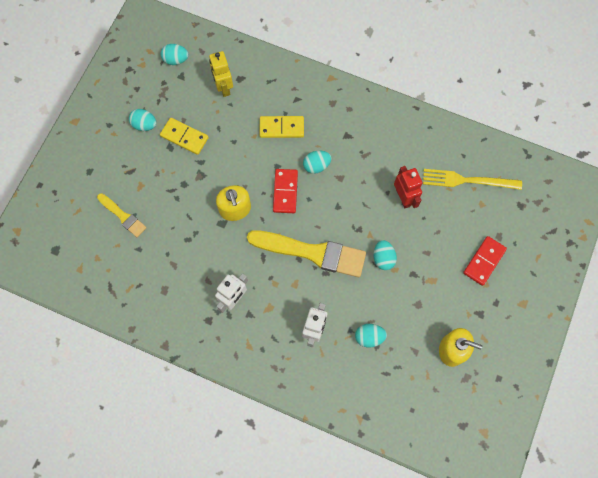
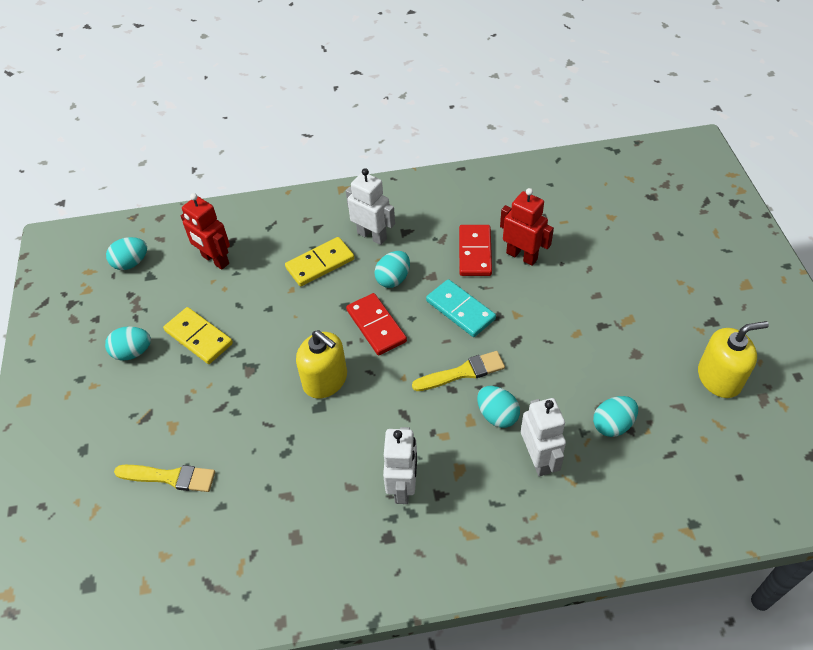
camera: 30 degrees left, 20 degrees down
yellow domino [160,118,209,155] -> yellow domino turned 45 degrees clockwise [163,307,233,364]
yellow robot [209,51,233,97] -> red robot [181,193,230,270]
yellow brush [247,230,366,277] -> yellow brush [412,351,505,391], size x0.52
turquoise egg [374,240,397,270] -> turquoise egg moved to [477,386,520,428]
yellow fork [423,169,522,190] -> none
red domino [463,236,507,286] -> red domino moved to [459,225,492,276]
none -> white robot [346,168,395,245]
none -> turquoise domino [426,279,496,337]

